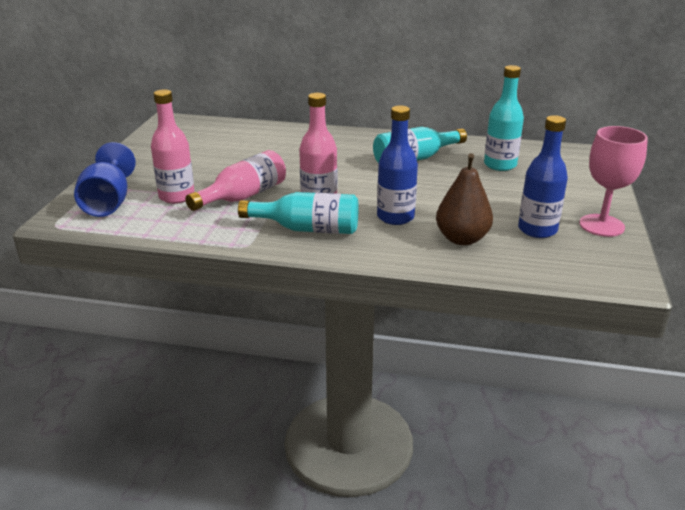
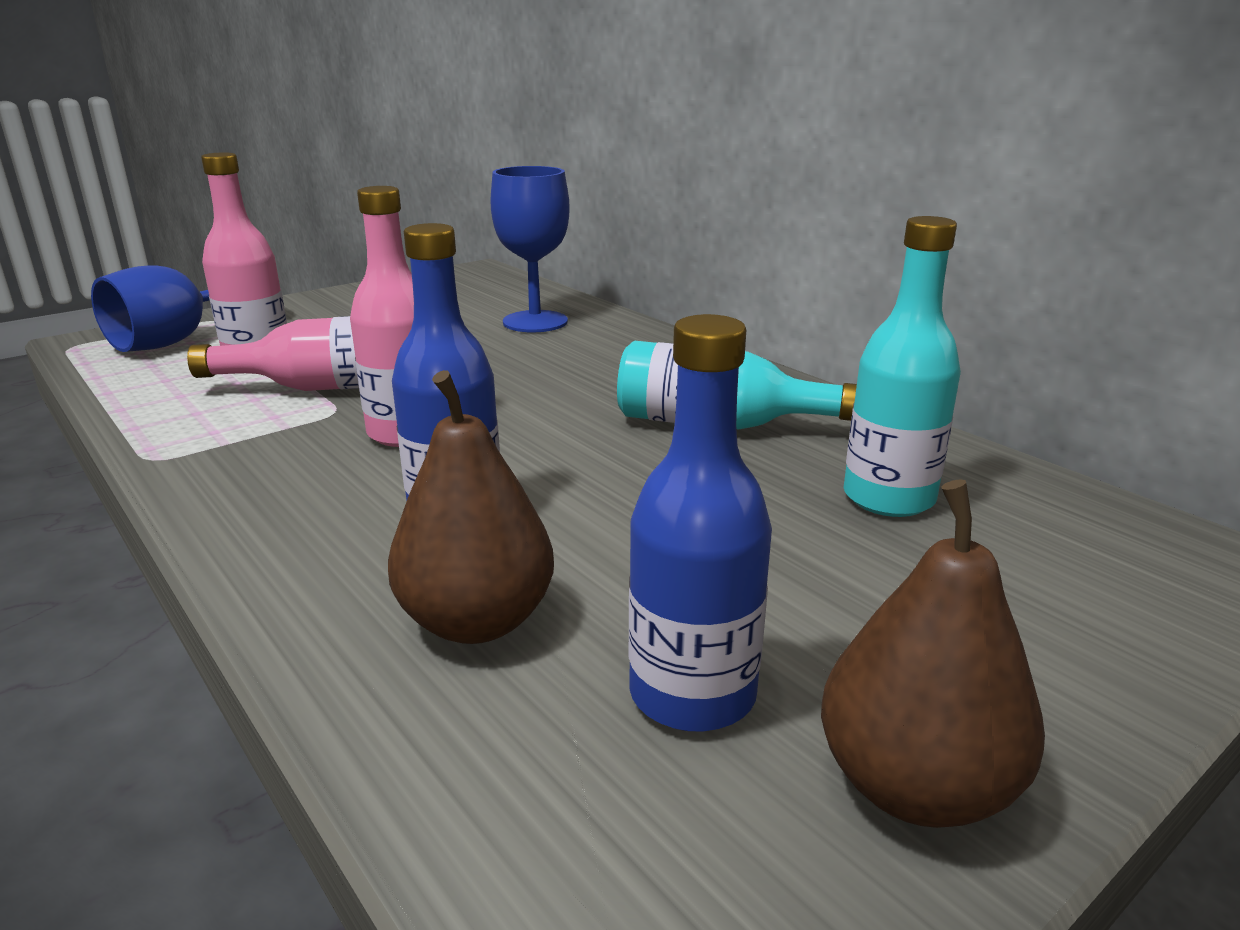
camera: 40 degrees right, 5 degrees down
turquoise bottle [238,192,359,234] -> none
pink goblet [580,126,648,237] -> brown pear [821,479,1045,828]
none -> blue goblet [490,166,570,332]

